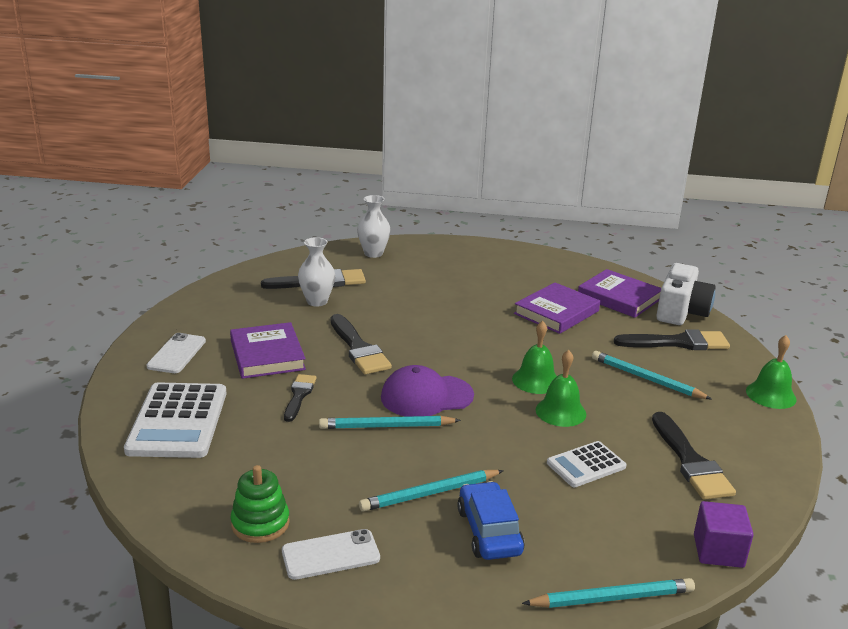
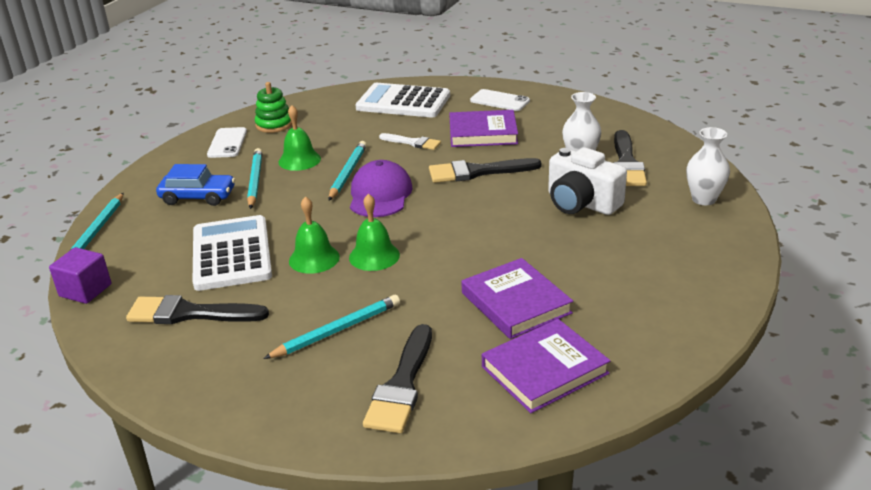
camera: 110 degrees right, 5 degrees up
black brush [284,374,317,422] -> white brush [379,133,441,150]
white calculator [547,441,626,487] -> white calculator [192,215,272,291], size x1.78
white camera [656,263,716,325] -> white camera moved to [548,147,627,215]
green bell [746,335,797,409] -> green bell moved to [279,105,321,171]

